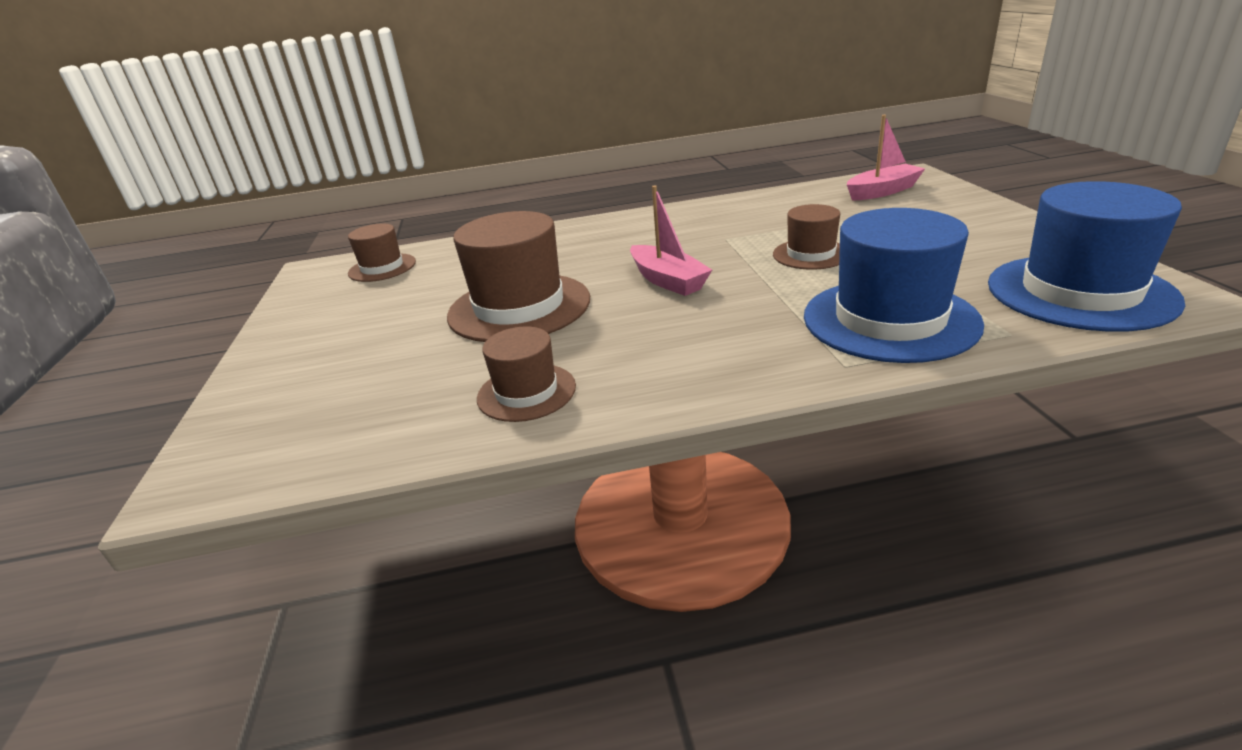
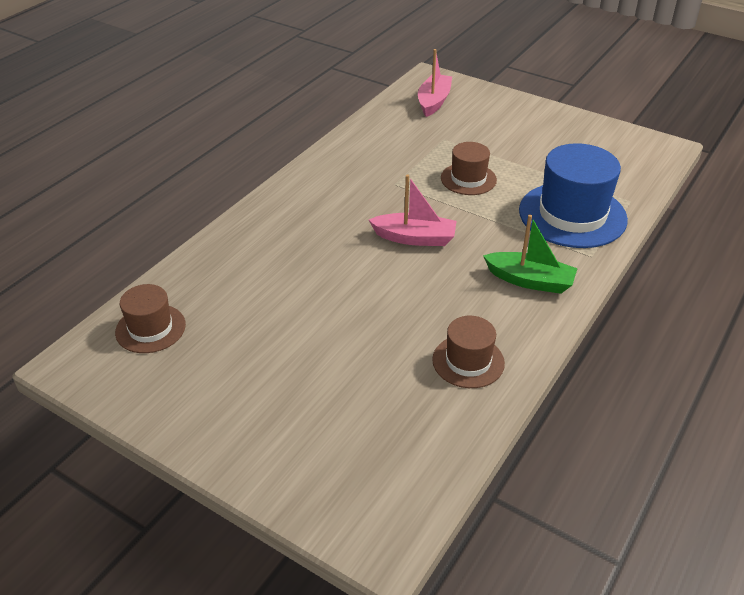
camera: 50 degrees left, 10 degrees up
brown hat [447,211,590,342] -> none
blue hat [988,181,1185,332] -> none
none -> green boat [483,215,577,294]

